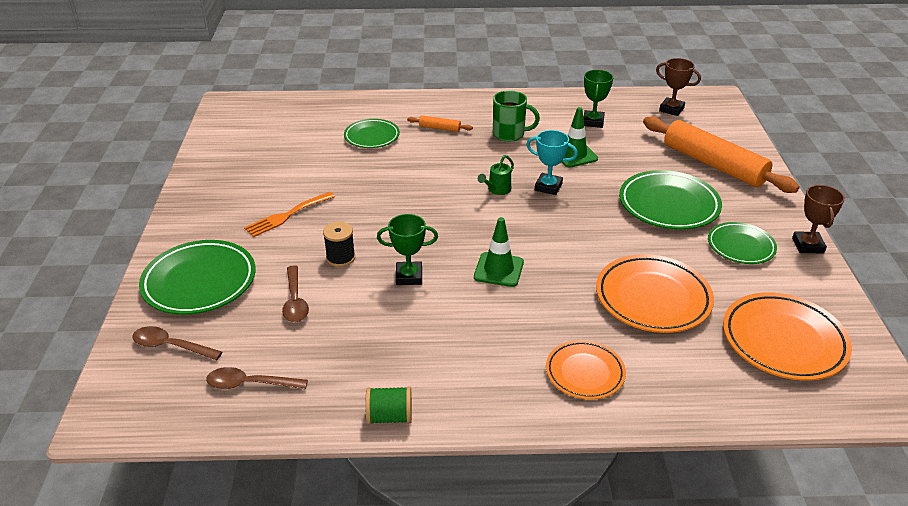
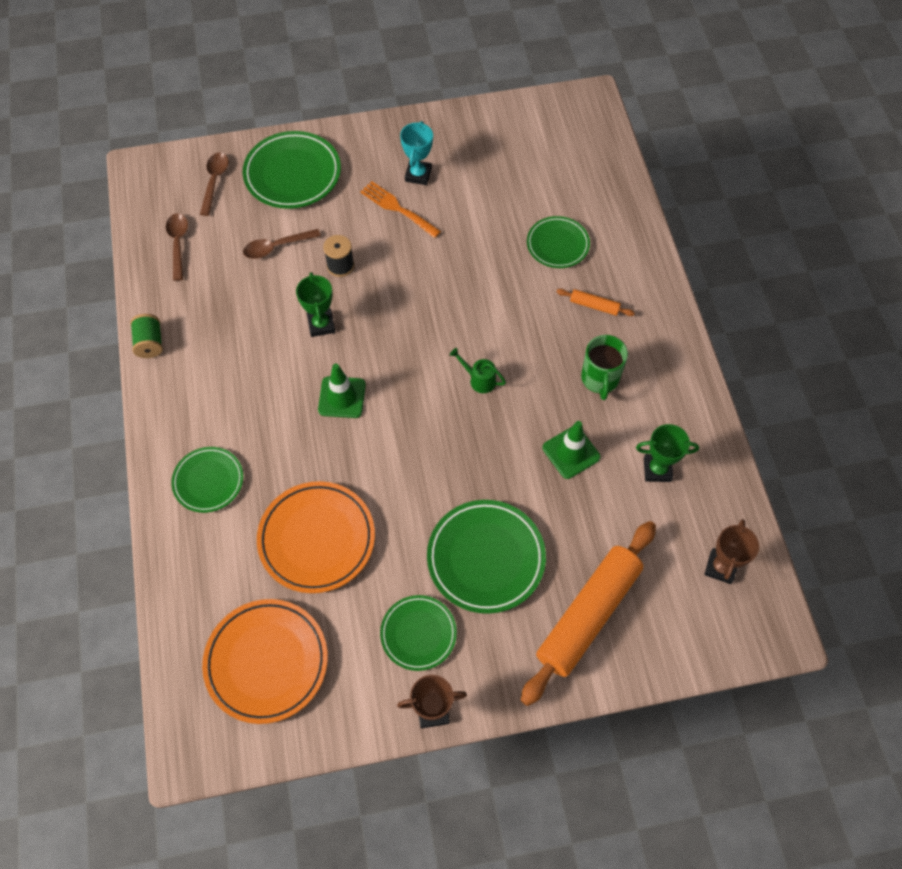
camera: 80 degrees right, 25 degrees up
orange rolling pin [407,116,473,132] -> orange rolling pin turned 75 degrees counterclockwise [557,289,635,316]
turquoise trophy [526,130,578,195] -> turquoise trophy moved to [400,121,433,185]
orange plate [546,340,626,400] -> green plate [171,447,243,513]

